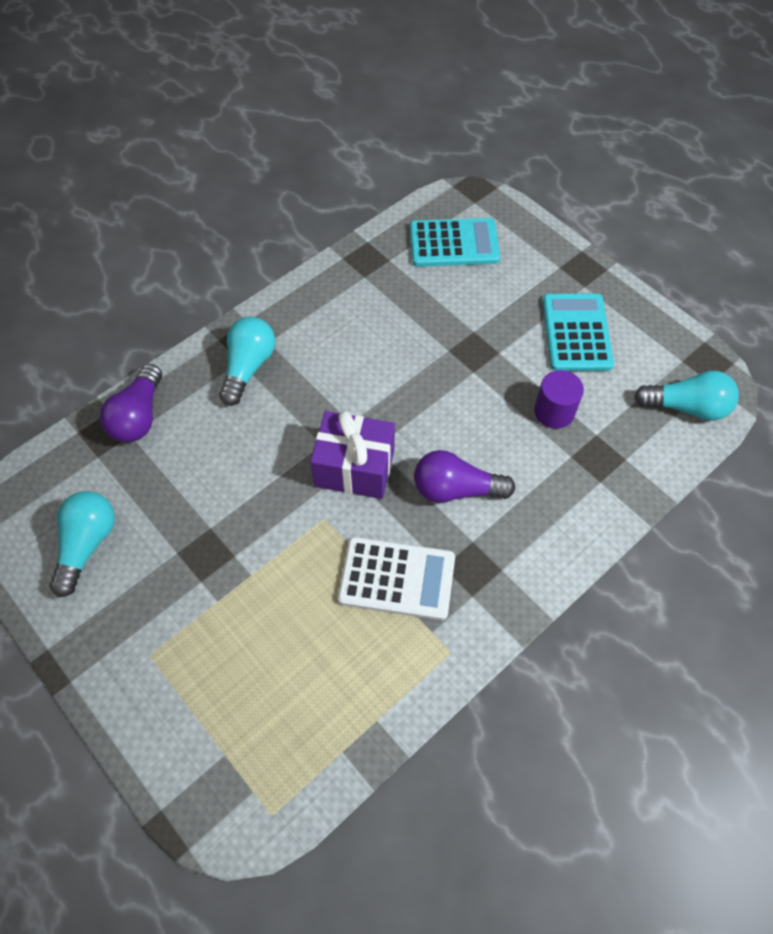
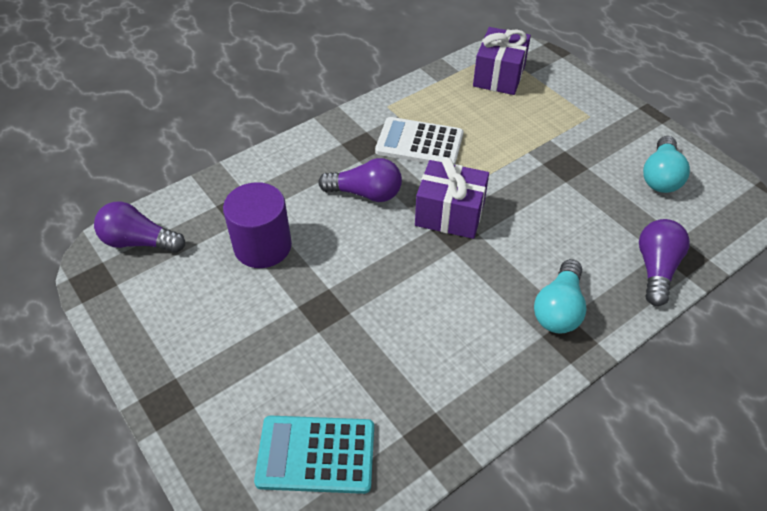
camera: 175 degrees left, 10 degrees down
purple cylinder [534,370,584,429] -> purple cylinder [223,182,292,268], size x1.52
turquoise calculator [543,294,614,371] -> none
turquoise light bulb [634,371,739,421] -> purple light bulb [94,202,185,253]
none -> purple gift [473,27,531,95]

